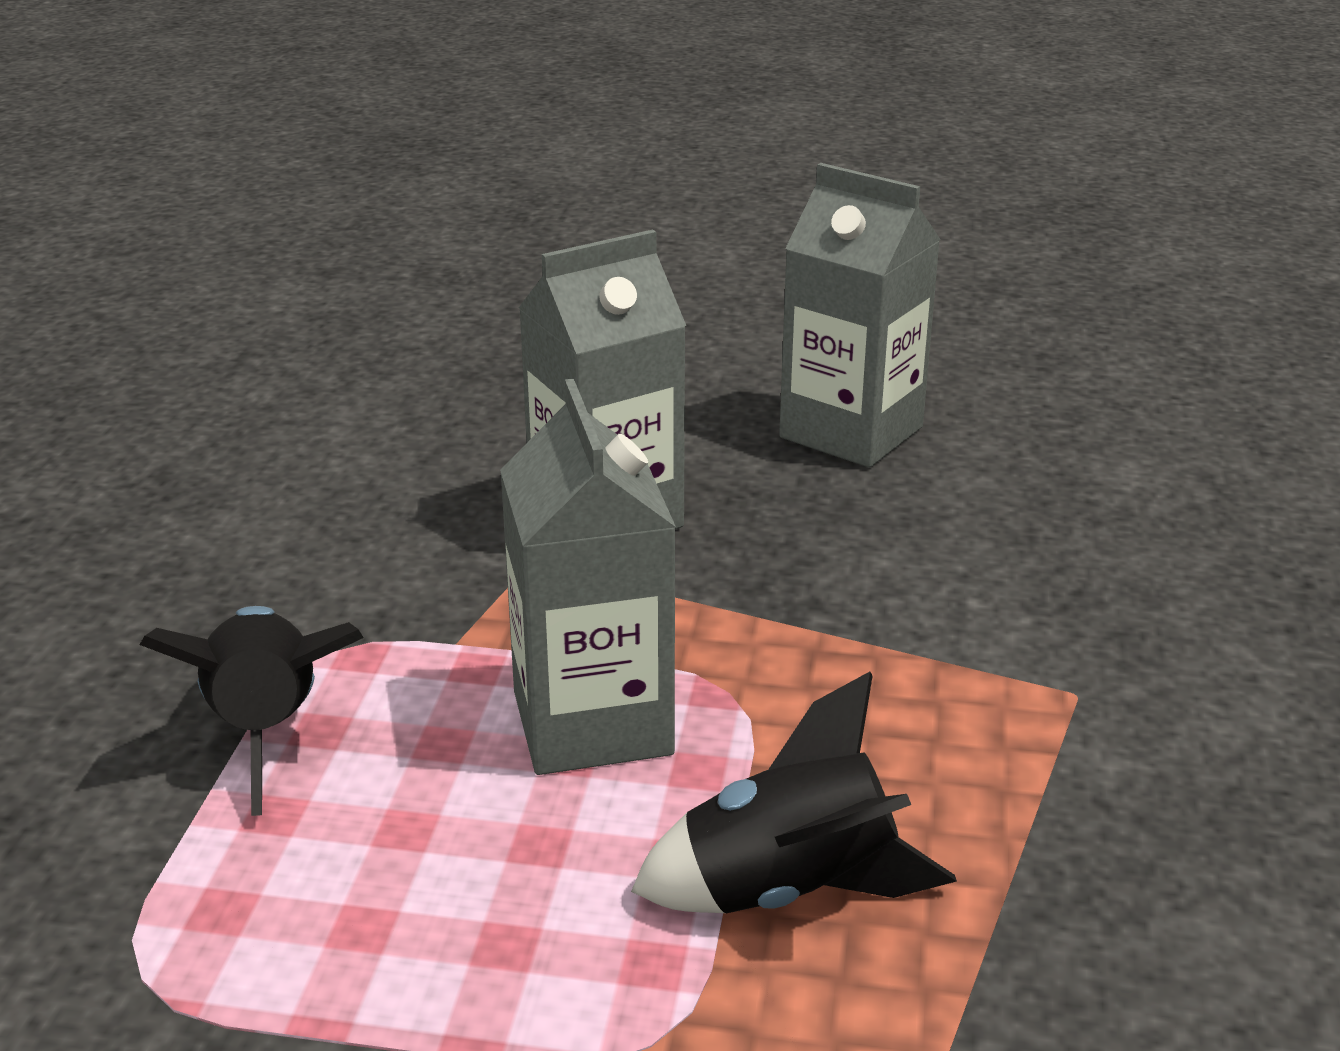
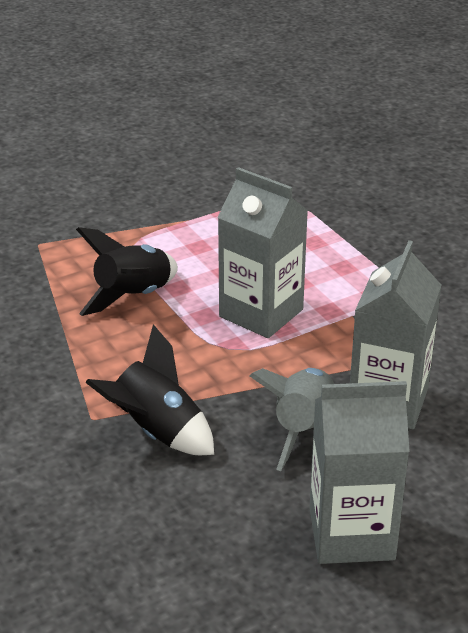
camera: 140 degrees right, 5 degrees up
black rocket [139,606,364,816] -> black rocket moved to [85,324,214,455]
none -> grey rocket [250,368,334,471]

